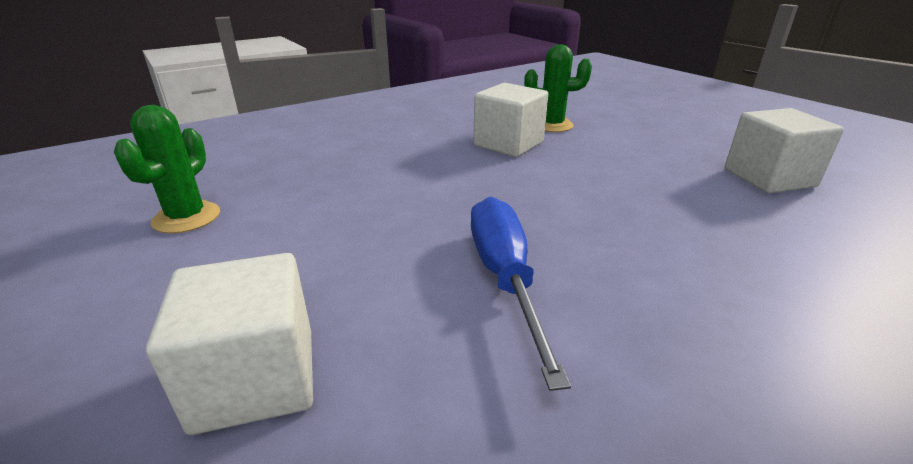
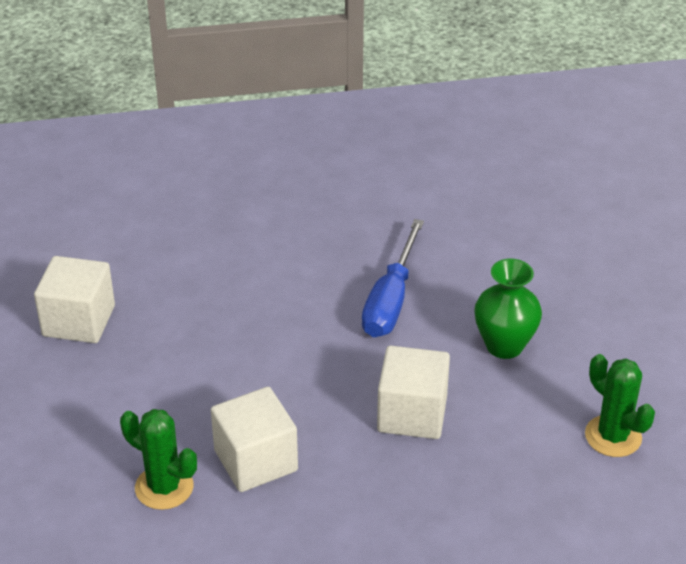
camera: 155 degrees left, 10 degrees up
green cactus [114,105,220,234] -> green cactus turned 75 degrees counterclockwise [585,354,655,457]
white cube [146,253,313,435] -> white cube moved to [377,346,450,439]
none -> green vase [474,259,542,359]

